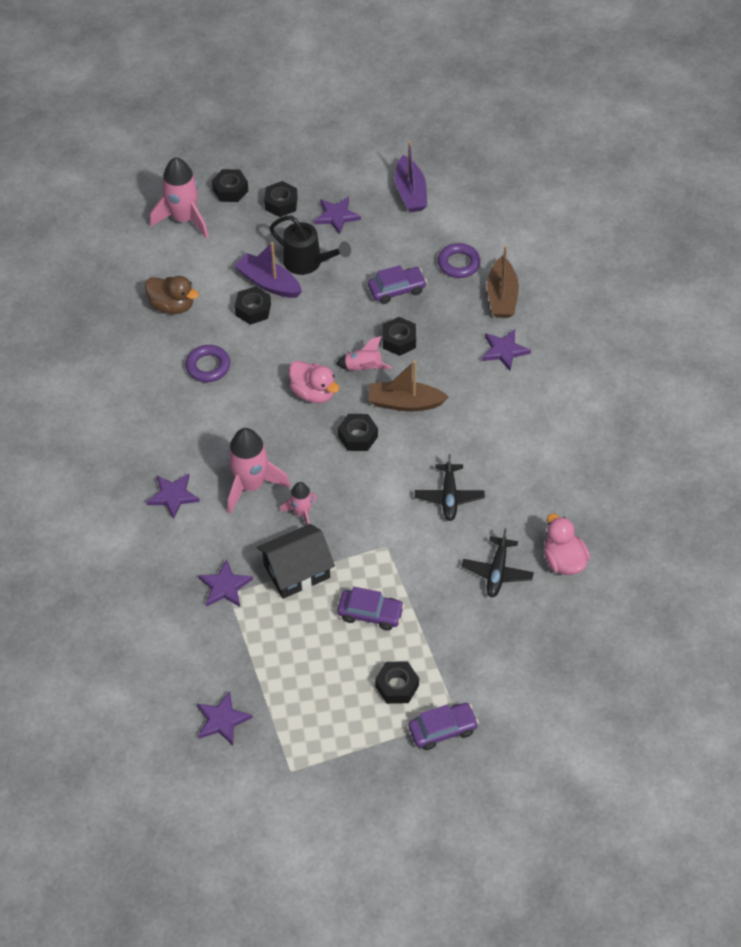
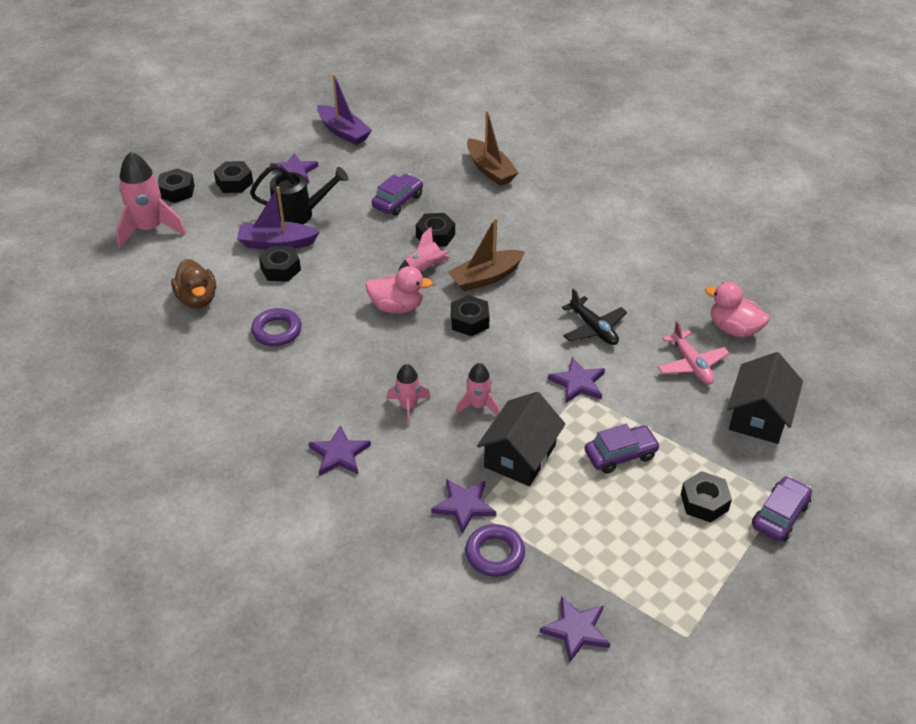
camera: 35 degrees left, 10 degrees down
brown duck [145,276,199,314] -> brown duck turned 75 degrees clockwise [171,259,216,309]
pink rocket [227,428,290,514] -> pink rocket [387,364,431,426], size x0.56
purple ring [438,243,481,278] -> purple ring moved to [465,524,525,577]
black plane [461,528,534,597] -> pink plane [658,321,729,385]
purple star [482,329,531,371] -> purple star moved to [548,357,605,403]
none -> black house [727,352,803,444]

